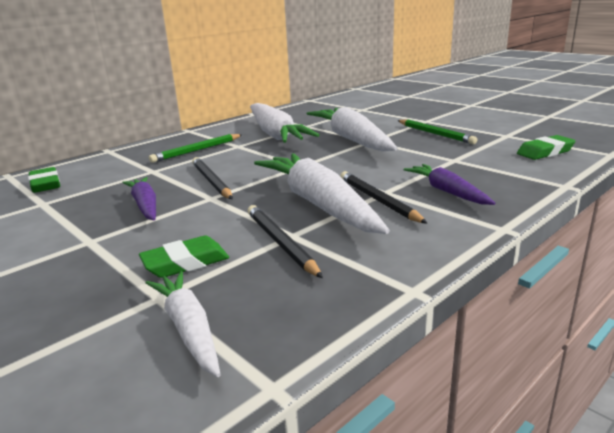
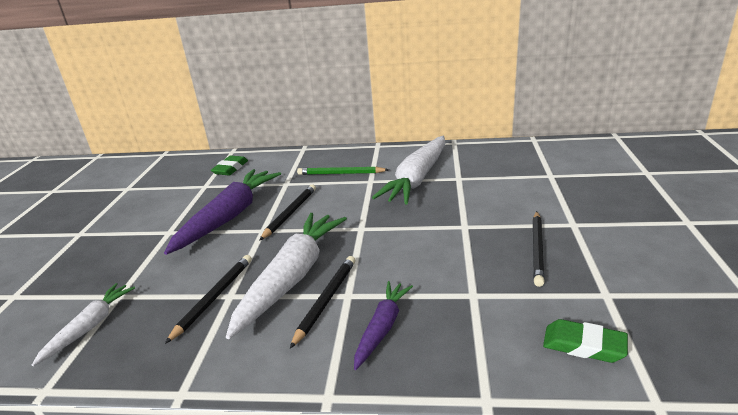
camera: 50 degrees right, 5 degrees up
purple carrot [122,177,156,220] -> purple carrot [164,169,281,255], size x1.85
green eraser [139,236,229,278] -> none
white carrot [306,107,397,151] -> none
green pencil [398,120,477,144] -> black pencil [532,211,545,287]

